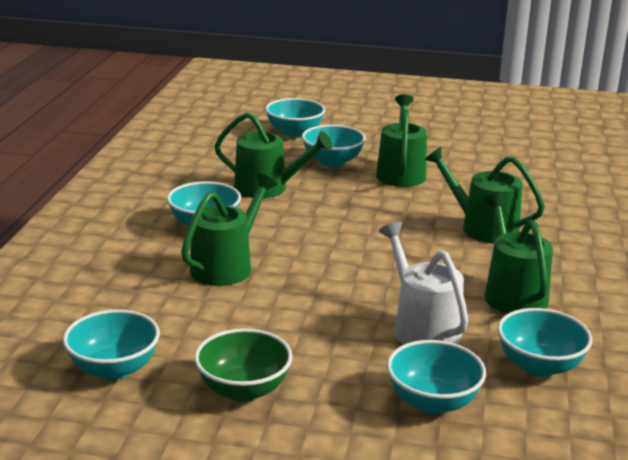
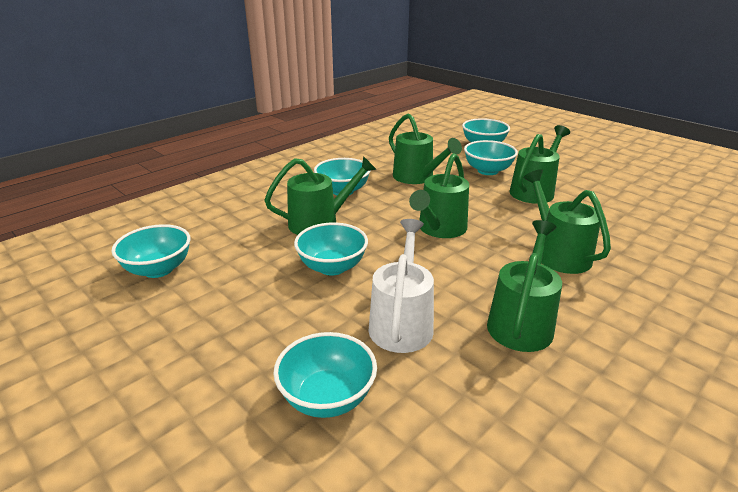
camera: 35 degrees right, 5 degrees up
green bowl [194,328,293,402] -> none
turquoise bowl [498,308,593,377] -> turquoise bowl moved to [294,222,368,276]
none -> green watering can [409,153,469,238]

